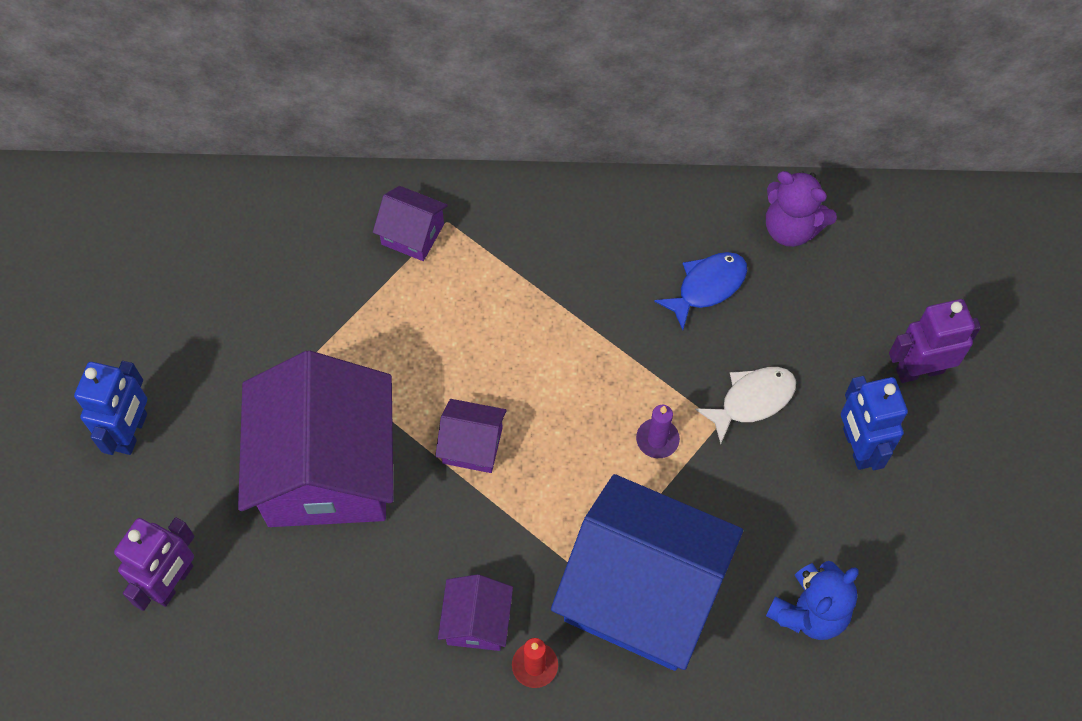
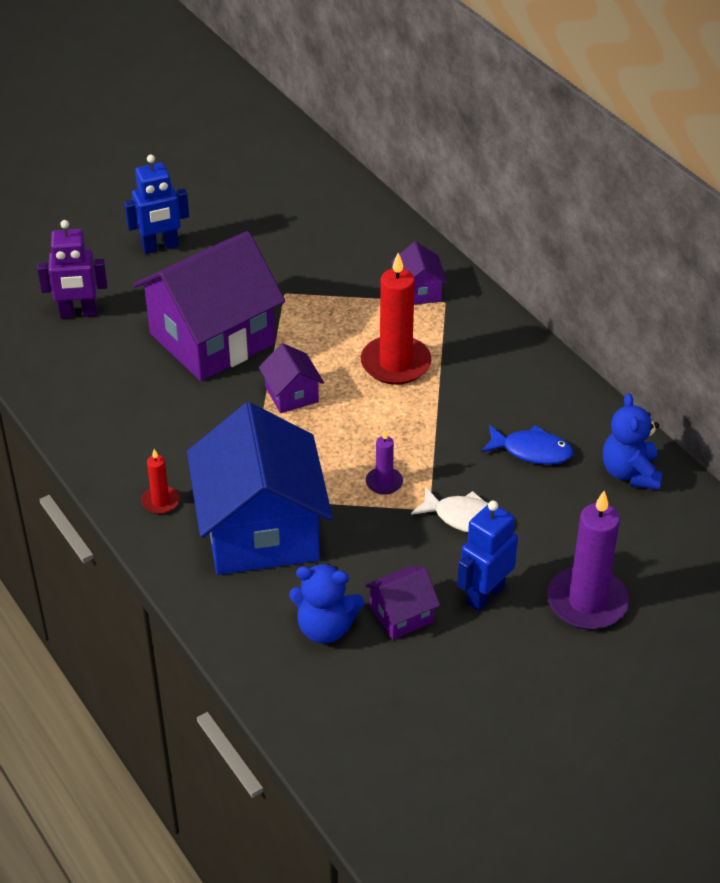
camera: 55 degrees right, 20 degrees down
purple house [438,574,513,651] -> purple house moved to [365,566,440,640]
purple teddy bear [766,171,837,247] -> blue teddy bear [603,393,662,490]
purple robot [889,299,981,383] -> purple candle [547,491,629,630]
none -> red candle [361,253,431,385]

